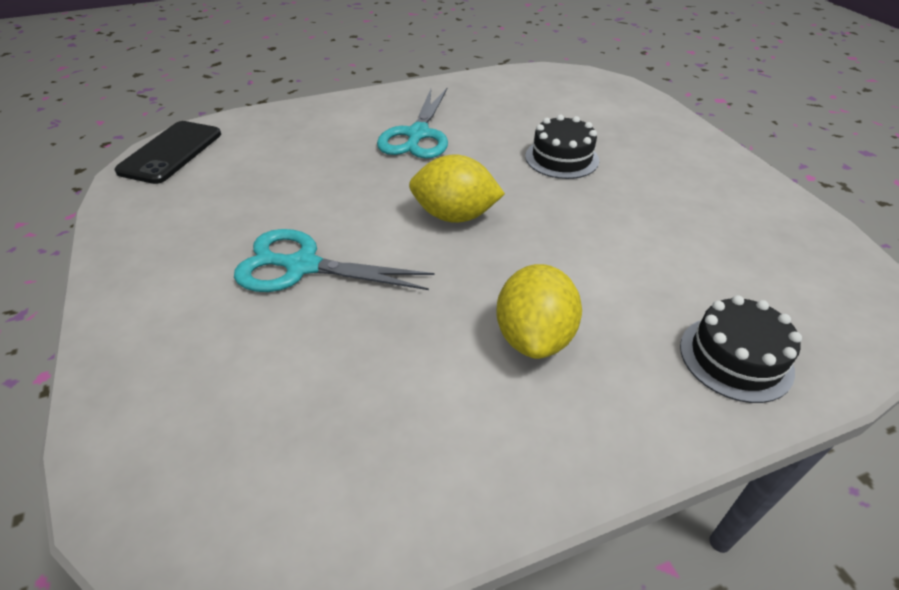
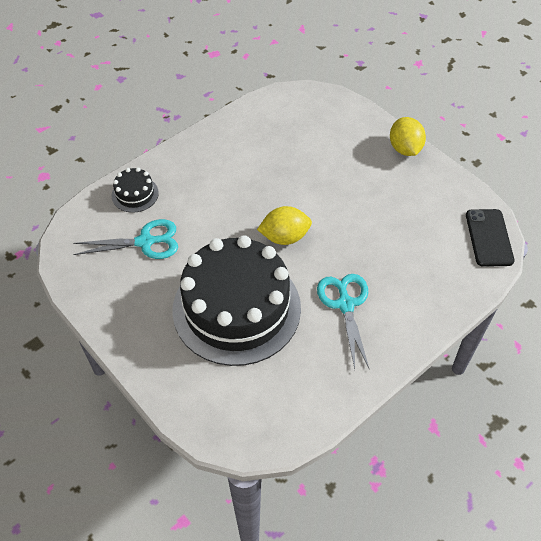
camera: 160 degrees right, 10 degrees up
turquoise scissors [234,229,434,292] -> turquoise scissors moved to [73,219,178,259]
yellow lemon [496,264,582,359] -> yellow lemon moved to [390,117,426,156]
black cake [525,115,599,179] -> black cake [172,235,301,366], size x2.46

